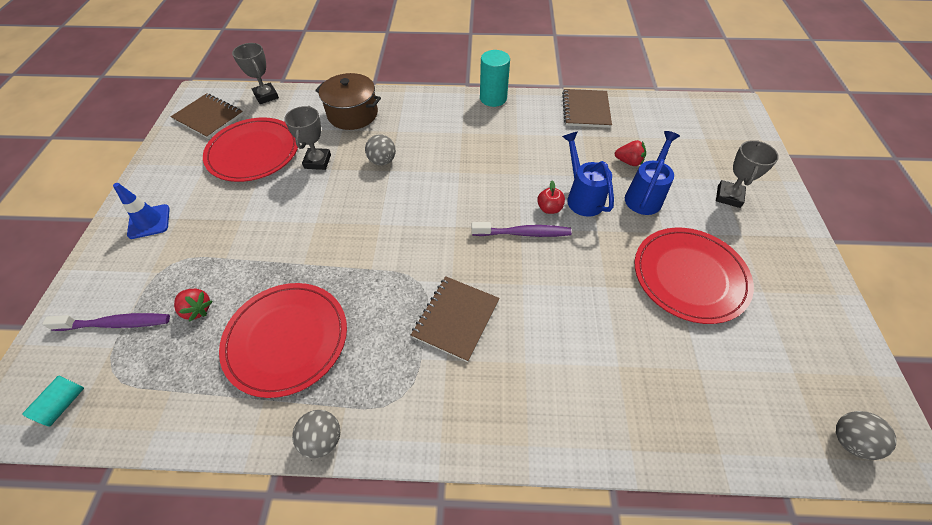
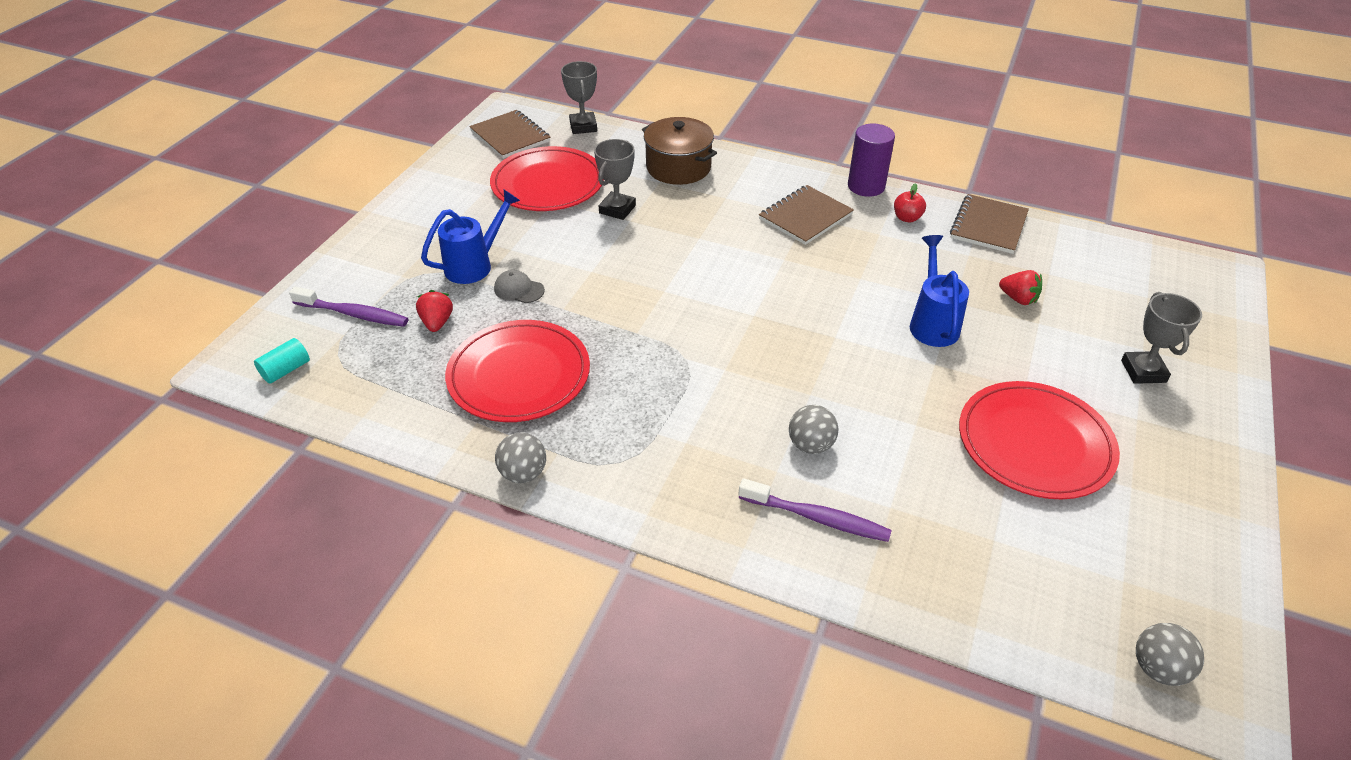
camera: 20 degrees right, 10 degrees down
blue traffic cone [113,183,170,239] -> none
red strawberry [174,289,212,322] -> red strawberry turned 150 degrees counterclockwise [416,290,453,332]
grey ball [365,134,396,165] -> grey ball moved to [789,405,838,454]
brown notebook [411,276,500,362] -> brown notebook moved to [759,185,854,245]
purple toothbrush [472,222,571,237] -> purple toothbrush moved to [738,478,892,542]
turquoise cylinder [480,50,510,107] -> purple cylinder [848,123,895,197]
red apple [537,180,565,214] -> red apple moved to [894,183,926,223]
blue watering can [625,131,680,215] -> blue watering can moved to [421,190,520,284]
grey trophy [716,140,779,208] -> grey trophy turned 45 degrees counterclockwise [1121,292,1202,384]
none -> grey cap [494,270,545,303]

